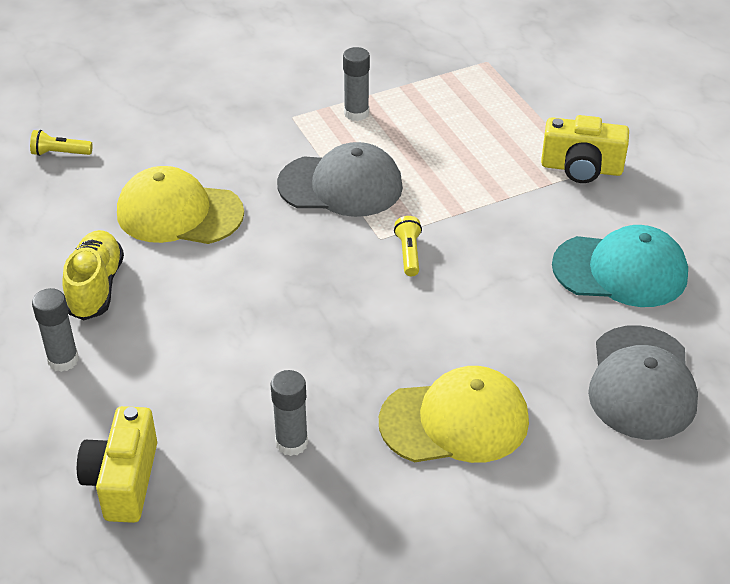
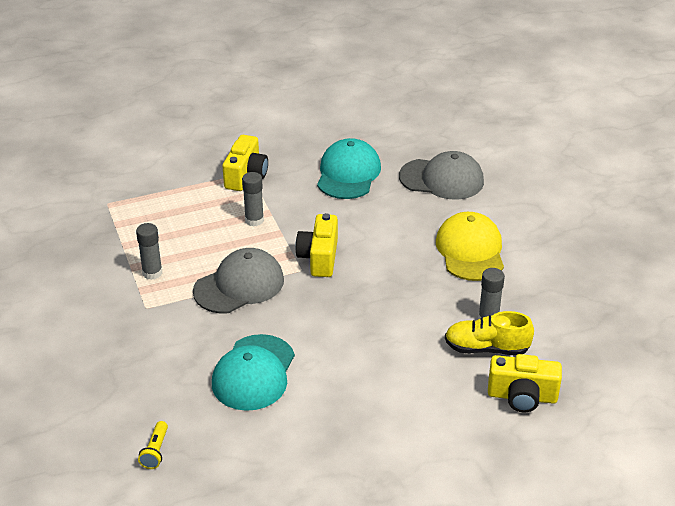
camera: 85 degrees left, 5 degrees down
grey glue stick [32,288,79,372] -> grey glue stick moved to [242,172,264,227]
yellow shoe [62,230,124,320] -> yellow shoe moved to [445,311,534,355]
yellow cap [117,166,244,244] -> turquoise cap [212,334,295,411]
grey cap [277,142,403,217] -> grey cap turned 45 degrees clockwise [193,248,284,313]
yellow flashlight [394,216,422,276] -> yellow camera [295,213,338,277]

